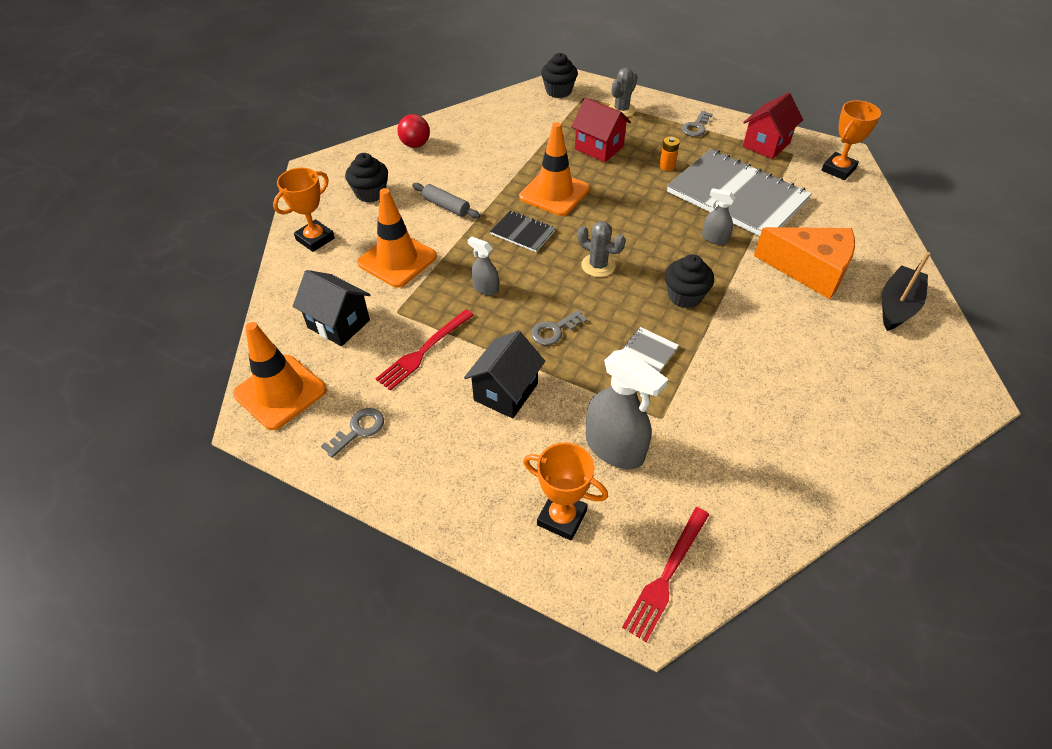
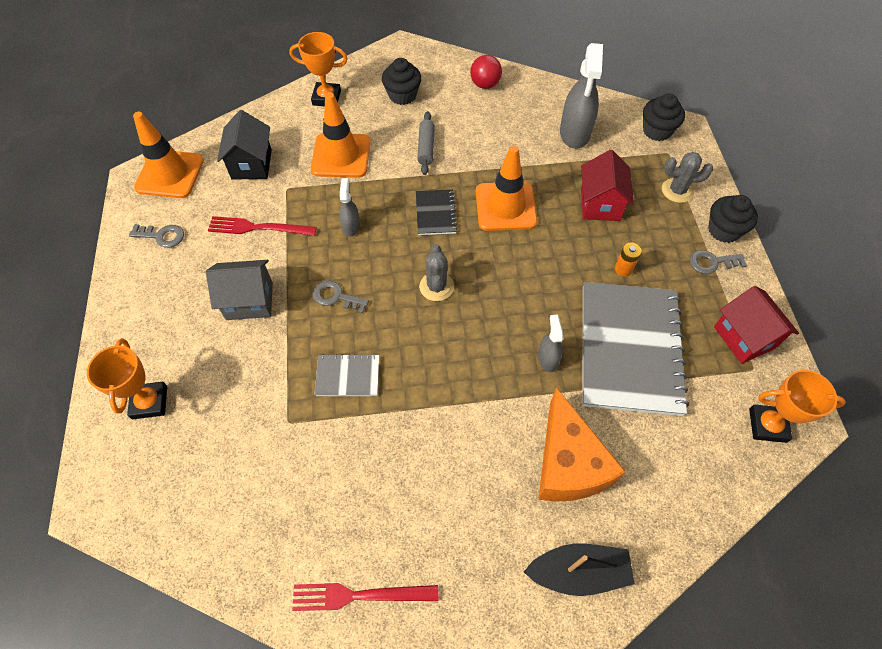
camera: 55 degrees right, 10 degrees up
black house [464,331,545,419] -> grey house [206,260,273,320]
grey spray bottle [586,349,668,469] -> grey spray bottle moved to [560,43,603,149]
red fork [622,507,710,642] -> red fork moved to [292,583,438,611]
black cupcake [665,254,714,308] -> black cupcake moved to [708,195,758,243]
red house [743,93,803,159] -> red house turned 60 degrees clockwise [714,286,799,364]

